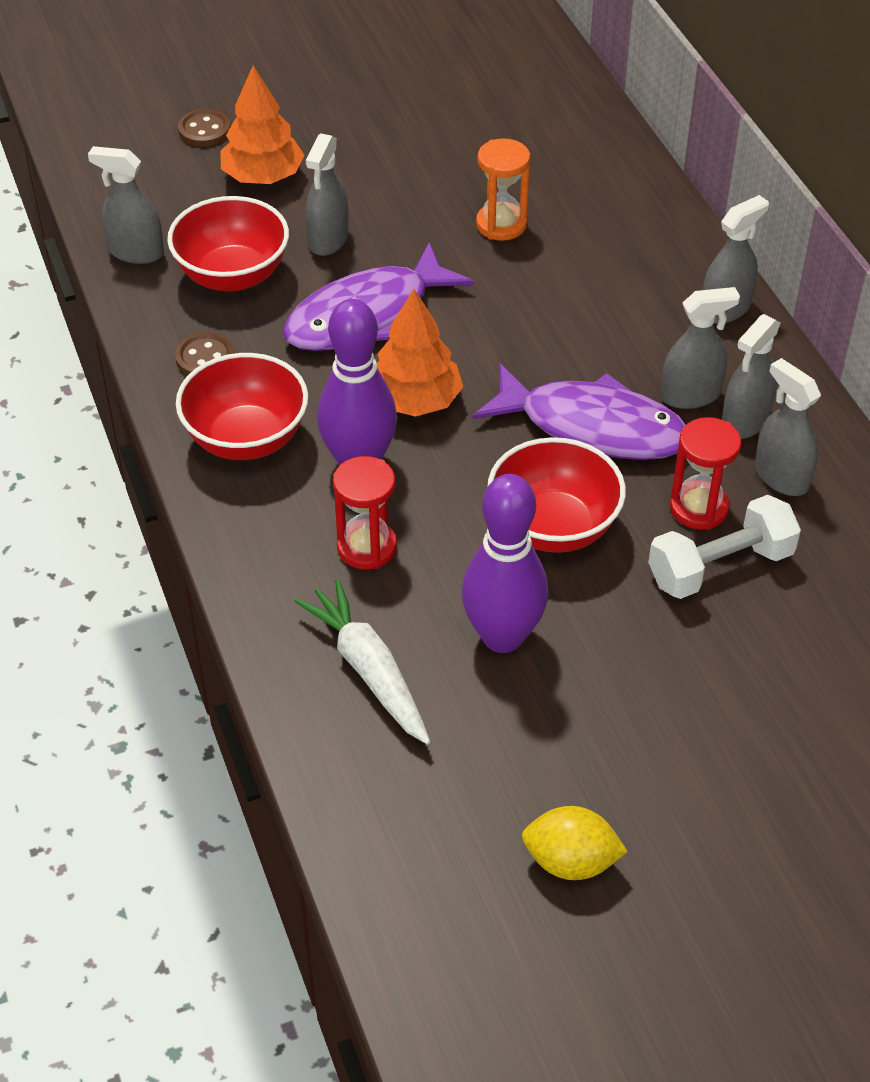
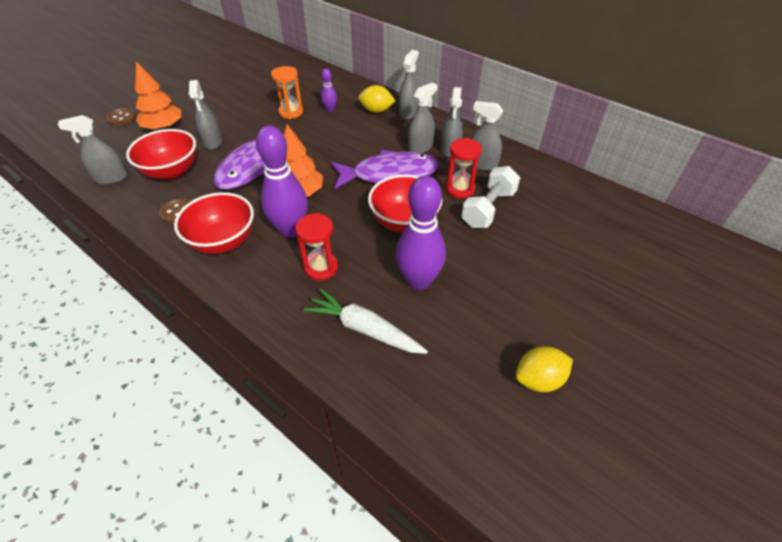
camera: 30 degrees left, 0 degrees up
none -> purple bowling pin [321,68,337,112]
none -> yellow lemon [358,85,395,113]

